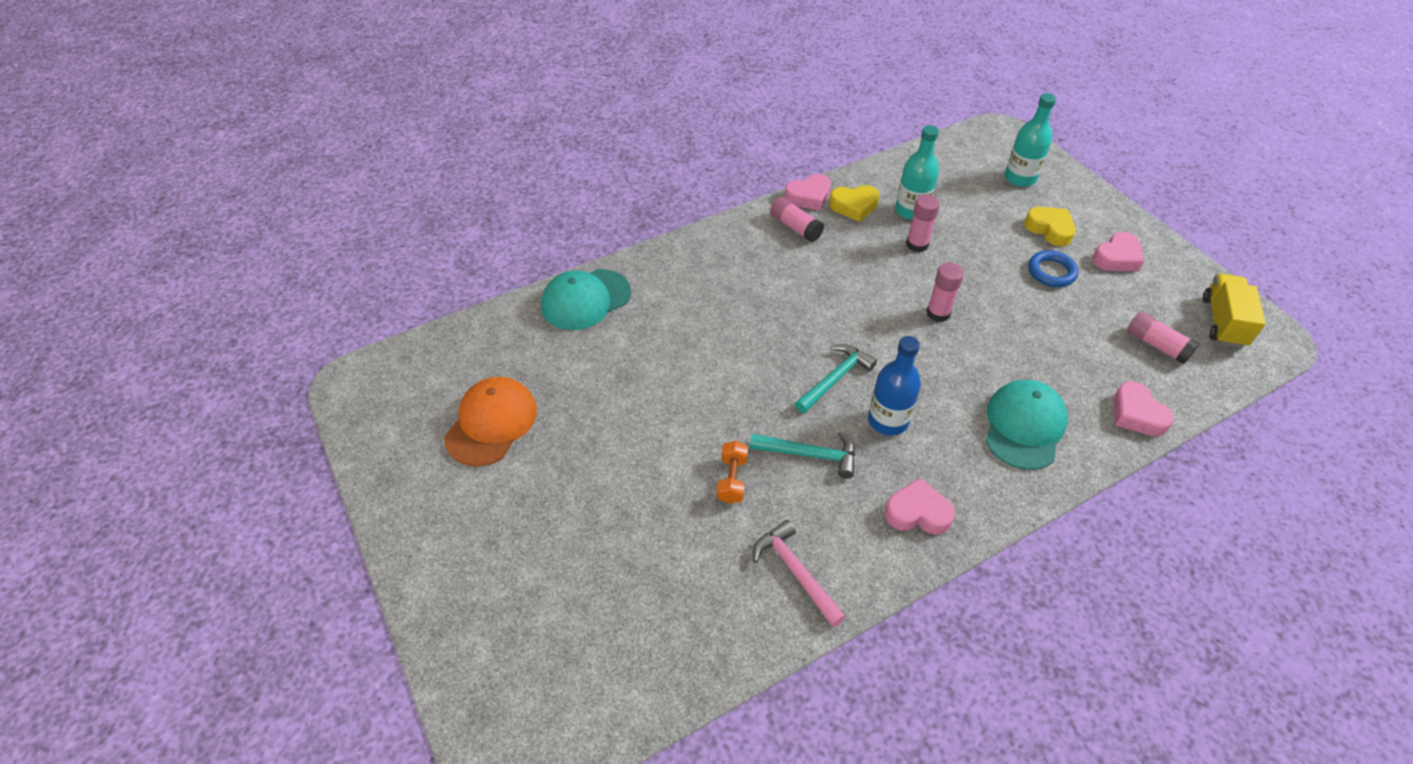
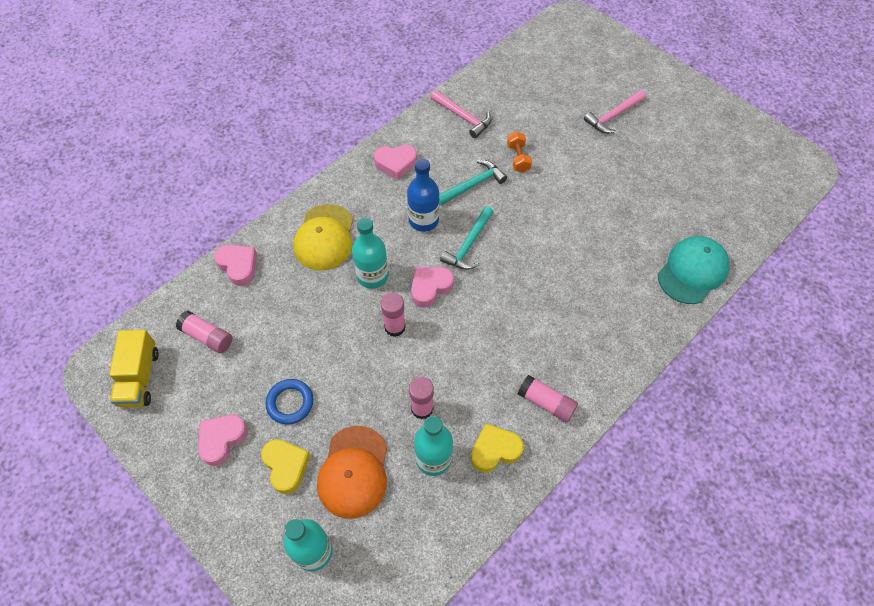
camera: 165 degrees right, 10 degrees up
orange cap [444,377,537,466] -> orange cap moved to [317,426,388,519]
turquoise hammer [750,431,855,479] -> turquoise hammer turned 150 degrees clockwise [439,160,507,205]
pink heart [784,174,831,211] -> pink heart moved to [411,267,454,308]
turquoise cap [986,380,1068,470] -> yellow cap [293,204,353,271]
yellow heart [1024,207,1076,246] -> yellow heart turned 150 degrees counterclockwise [261,439,311,494]
none -> turquoise bottle [352,217,388,289]
none -> pink hammer [584,90,646,134]

